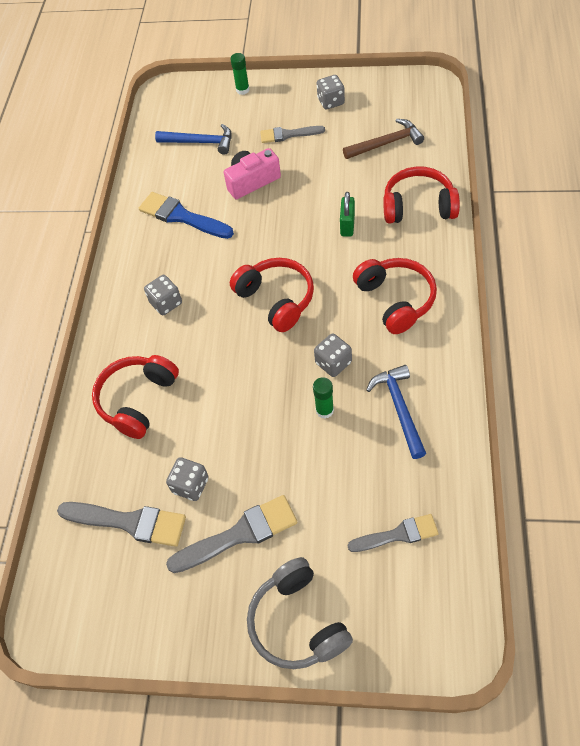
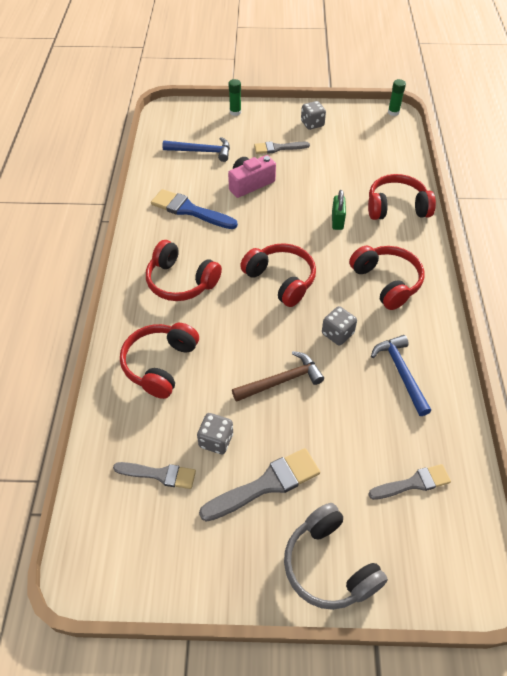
camera: 10 degrees left, 5 degrees down
grey brush [57,502,186,547] -> grey brush [113,462,196,489], size x0.66
grey dice [144,275,182,315] -> red headphones [146,240,222,301]
green glue stick [313,377,334,419] -> green glue stick moved to [388,79,406,116]
brown hammer [343,119,424,159] -> brown hammer moved to [232,351,324,402]

